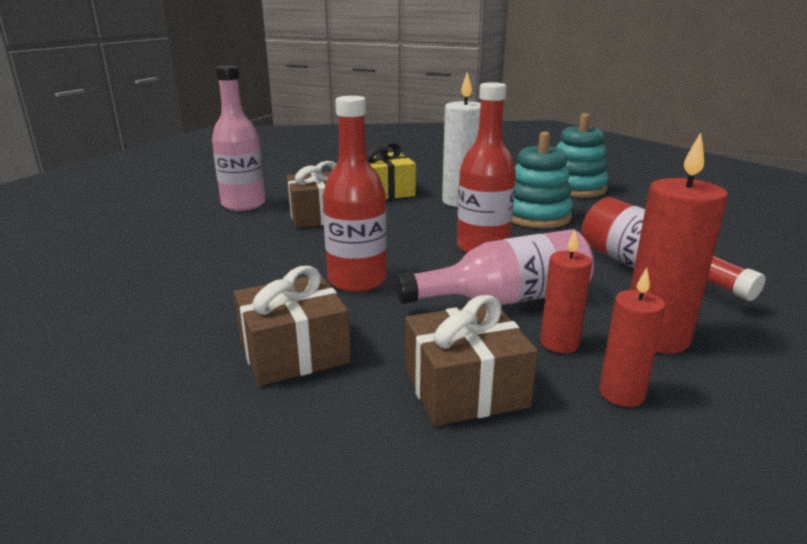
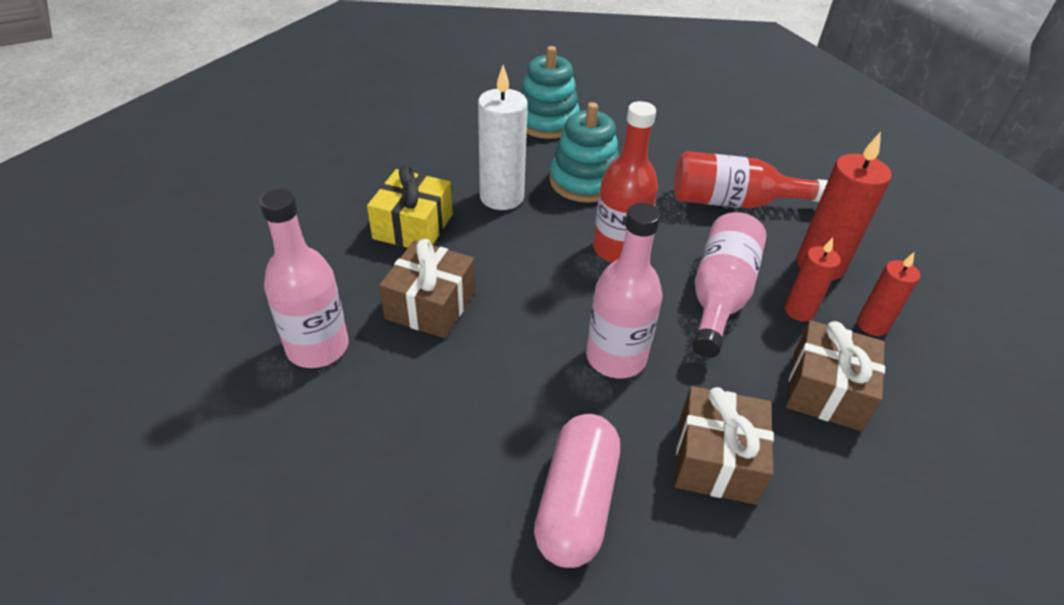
camera: 55 degrees left, 20 degrees up
red bottle [323,96,387,292] -> pink bottle [586,203,663,378]
none -> pink capsule [534,414,620,568]

